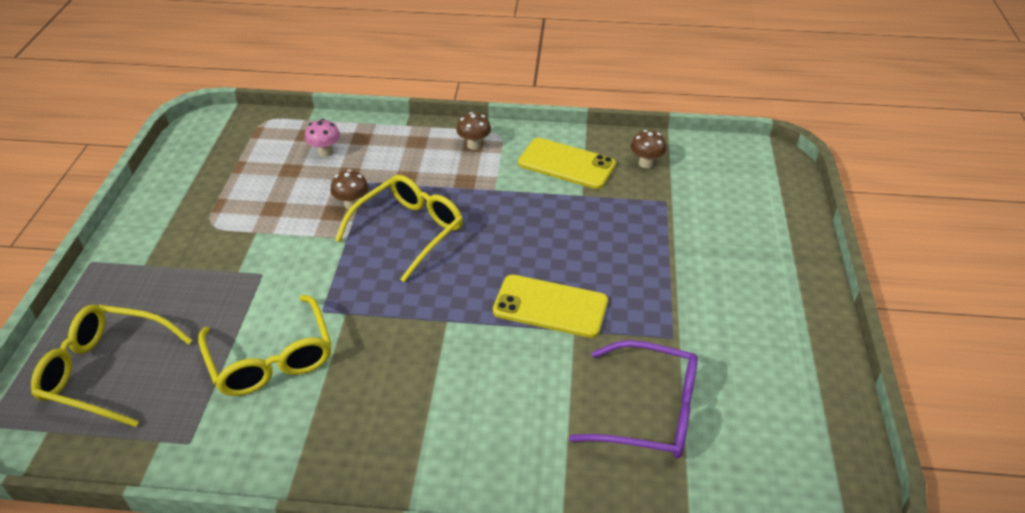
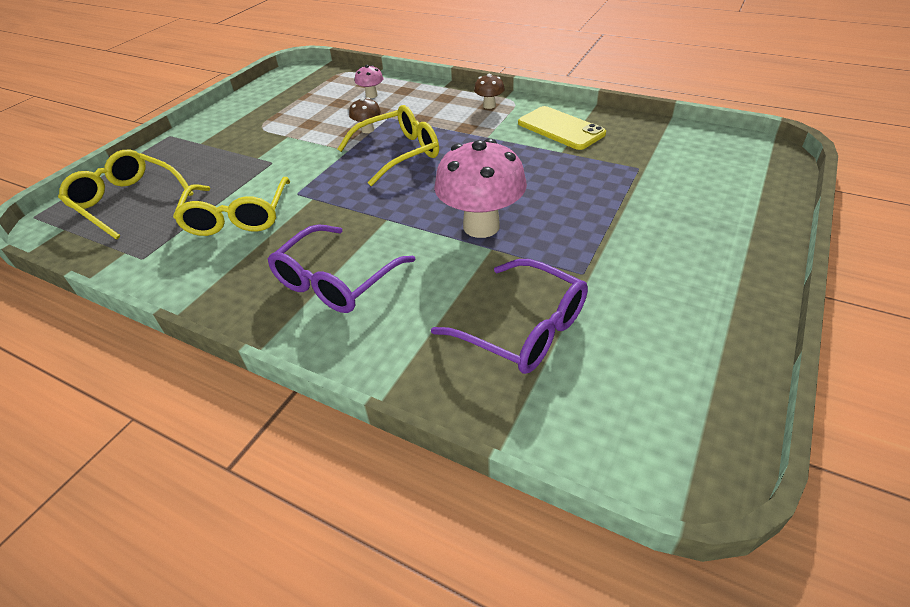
camera: 25 degrees right, 0 degrees up
yellow phone [493,275,608,338] -> pink mushroom [434,138,527,238]
brown mushroom [630,130,666,168] -> none
none -> purple glasses [267,224,416,313]

